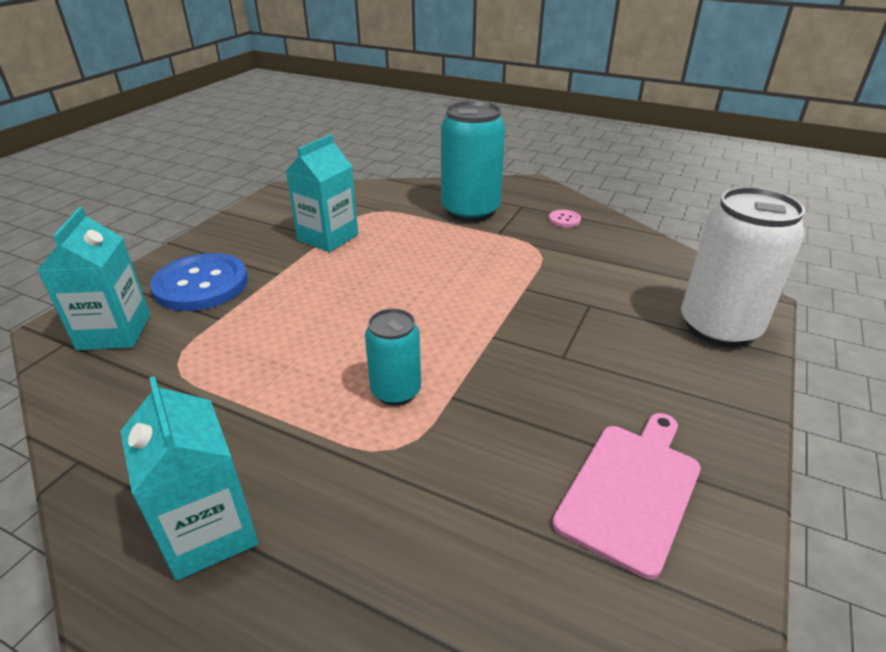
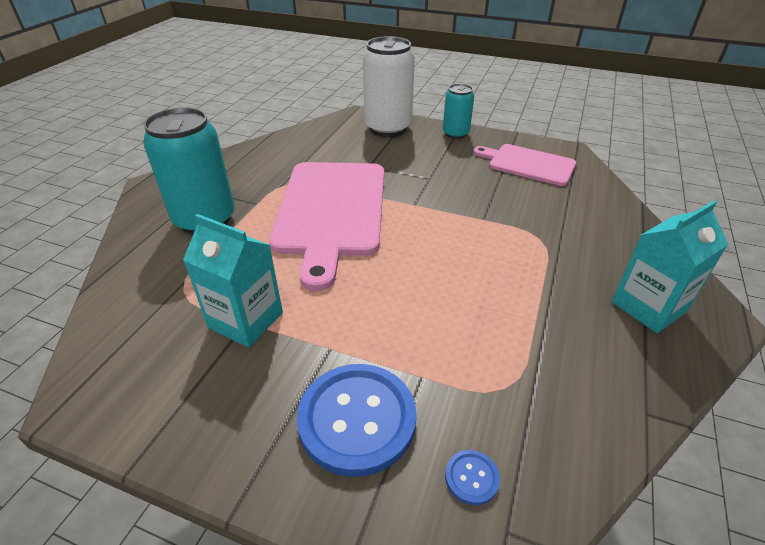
camera: 95 degrees left, 5 degrees up
turquoise carton [37,207,150,350] -> blue button [445,450,500,505]
turquoise can [365,309,421,406] -> turquoise can moved to [443,84,474,139]
pink button [549,210,581,227] -> none
none -> pink cutting board [269,162,384,291]

